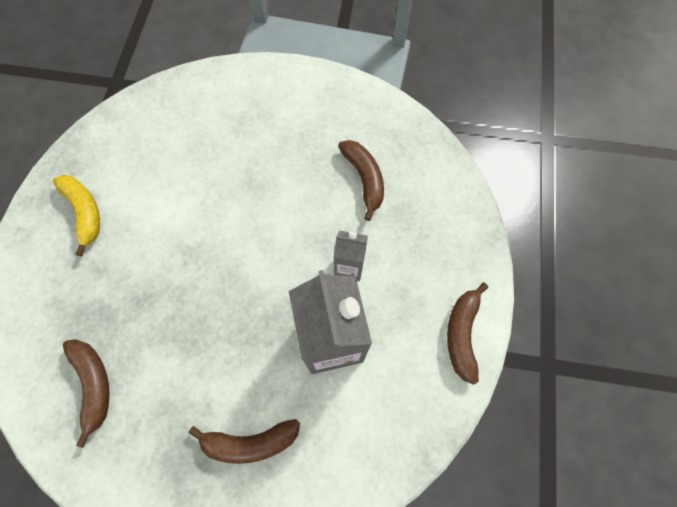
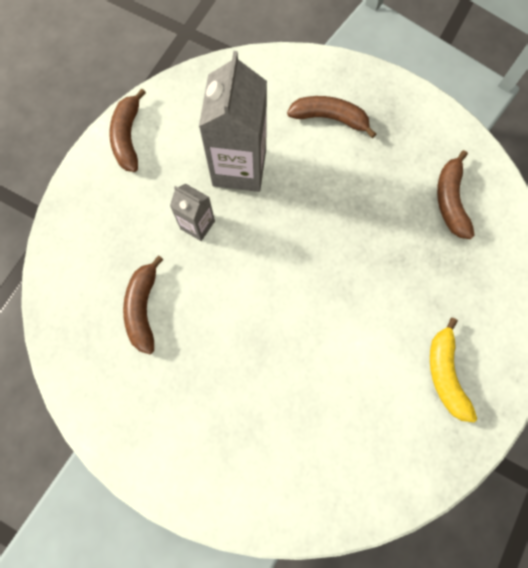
camera: 160 degrees left, 5 degrees up
brown banana [447,283,488,385] -> brown banana turned 150 degrees clockwise [109,89,146,172]

